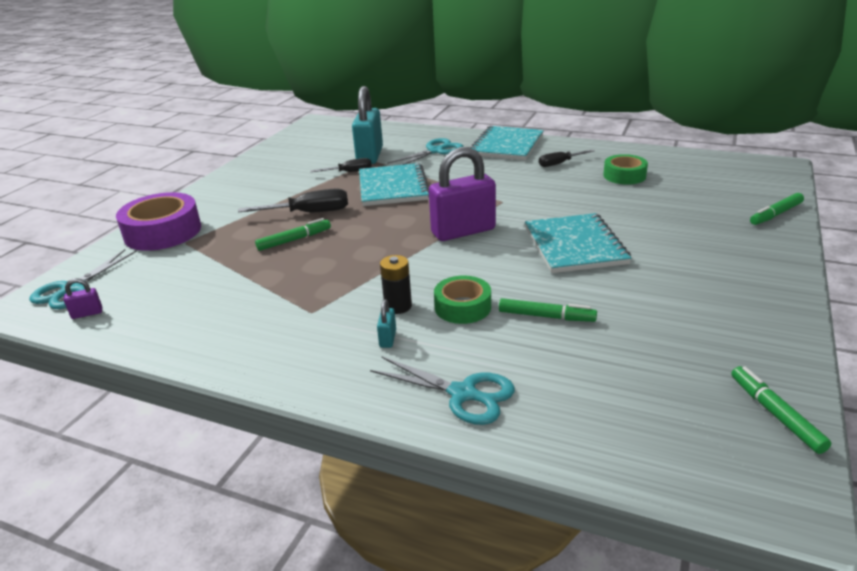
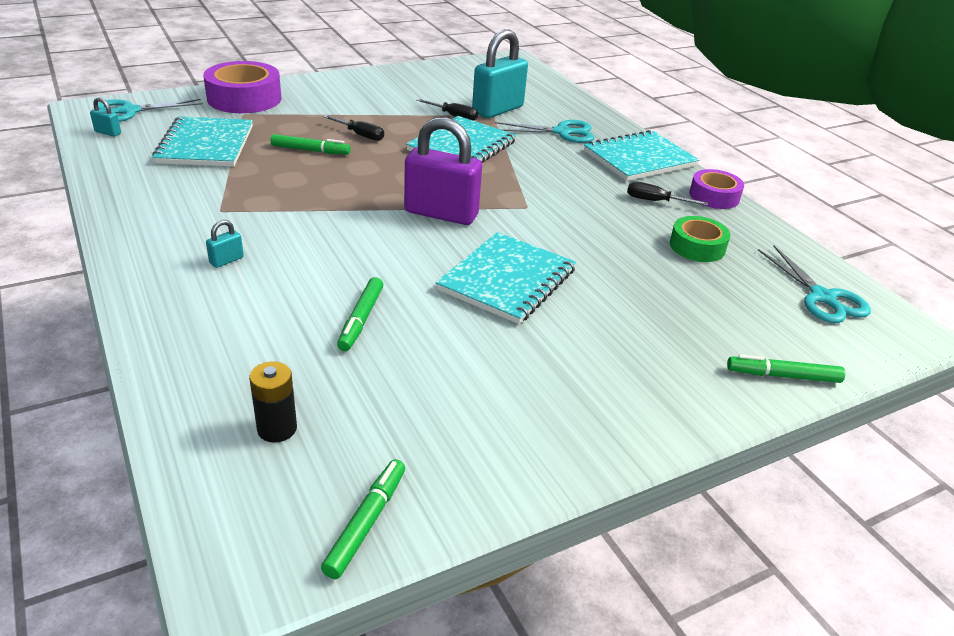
camera: 35 degrees right, 5 degrees up
purple padlock [63,278,102,319] -> turquoise padlock [90,97,121,136]
black screwdriver [238,188,348,213] -> black screwdriver [323,115,384,141], size x0.63
turquoise scissors [370,357,515,425] -> turquoise scissors moved to [758,246,871,323]
black battery [380,255,412,314] -> black battery moved to [249,361,297,443]
green tape [434,275,491,324] -> none
green marker [499,298,597,322] -> green marker turned 45 degrees clockwise [337,277,383,351]
none -> turquoise notebook [152,116,253,167]
none -> purple tape [689,169,744,209]

